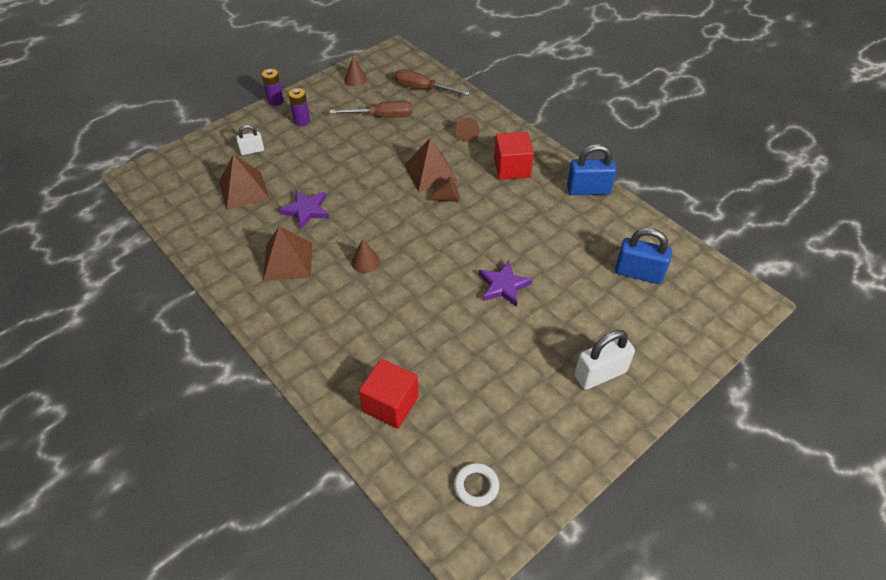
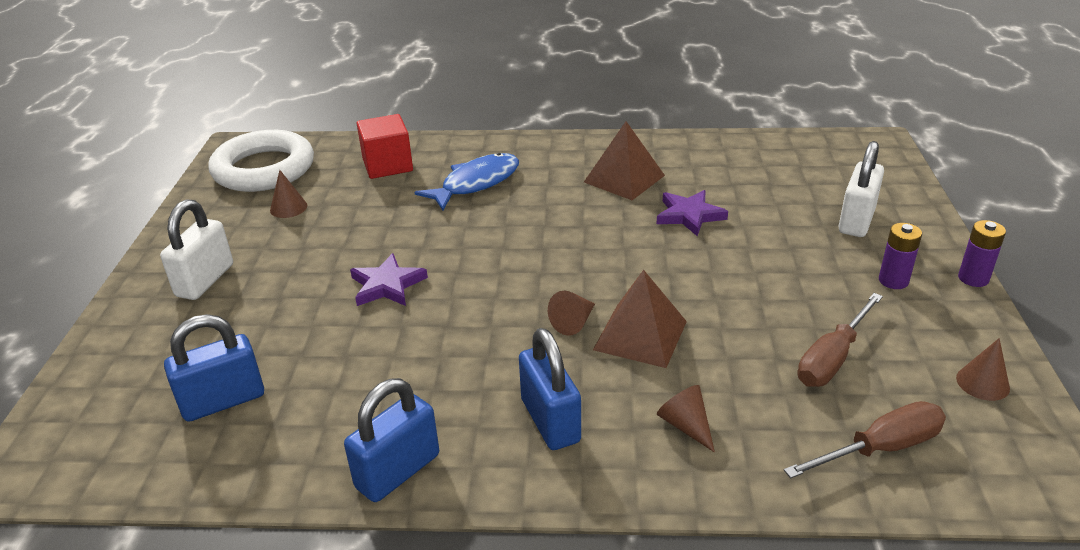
camera: 135 degrees right, 15 degrees down
brown pyramid [219,155,270,210] -> none
white padlock [236,125,264,155] -> white padlock [838,141,884,237], size x1.73
brown cone [351,239,380,273] -> brown cone moved to [270,170,307,218]
white ring [454,463,499,507] -> white ring [209,130,314,192], size x2.36
red cube [494,132,534,180] -> blue padlock [519,328,581,450]
none -> blue fish [414,153,519,210]

